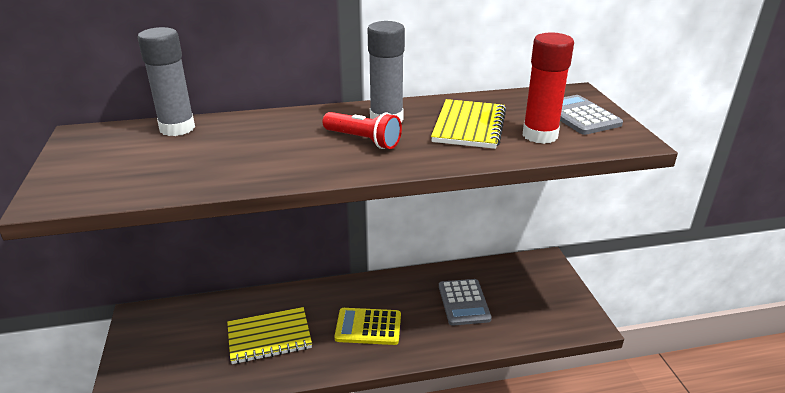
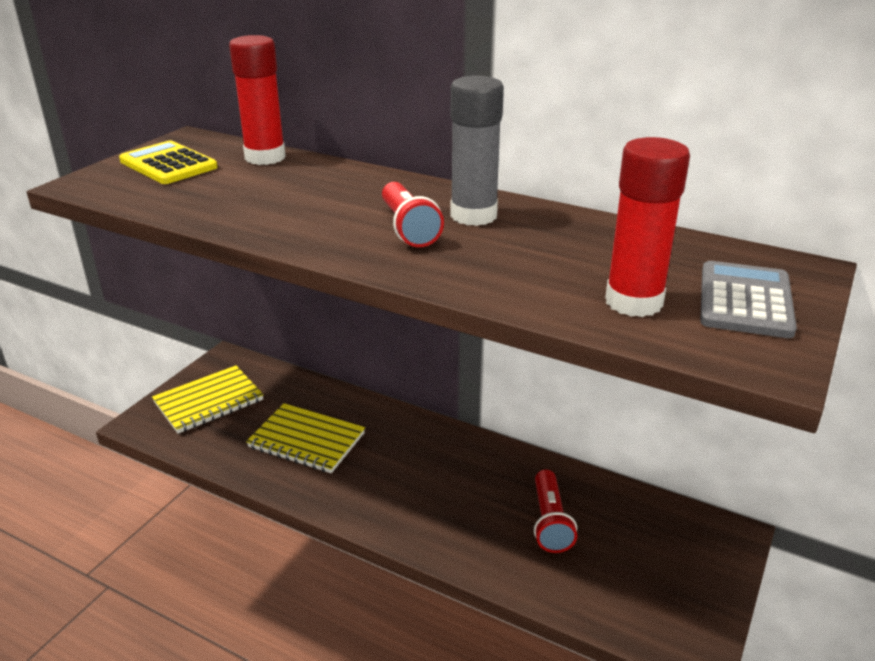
camera: 40 degrees right, 0 degrees up
grey glue stick [137,27,195,136] -> red glue stick [229,35,286,165]
yellow calculator [335,308,401,345] -> yellow calculator moved to [119,140,218,184]
yellow notebook [431,99,506,149] -> yellow notebook moved to [152,365,264,434]
grey calculator [439,279,492,326] -> red flashlight [534,469,577,553]

